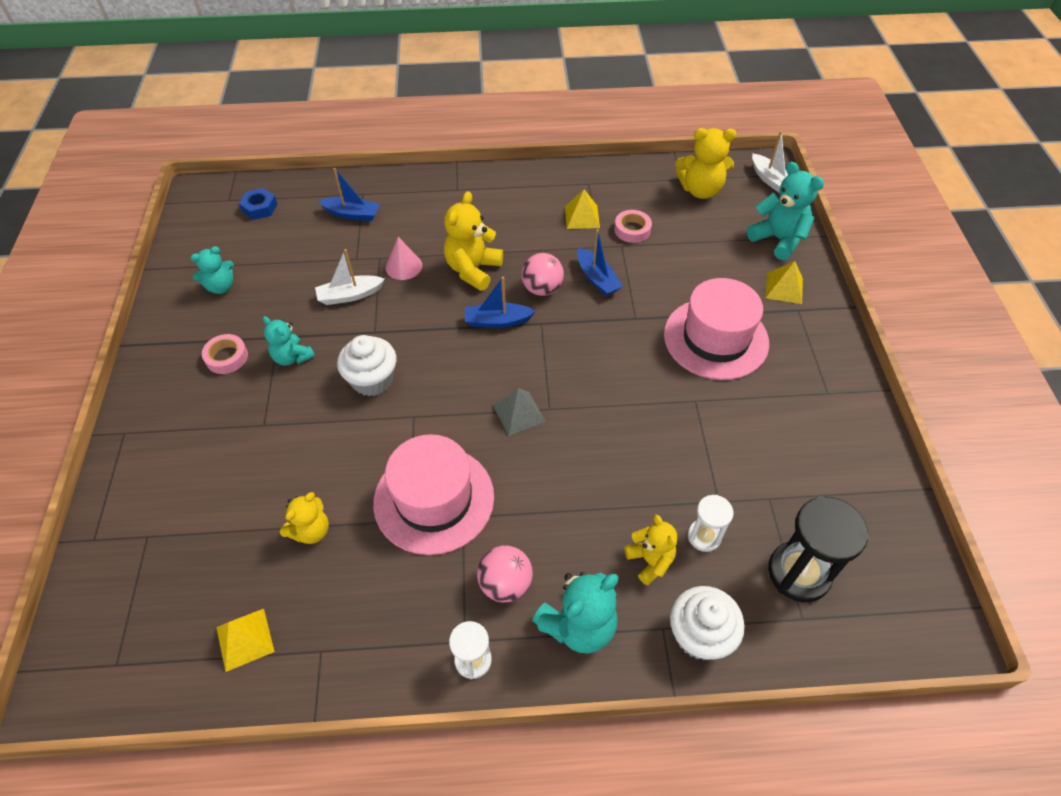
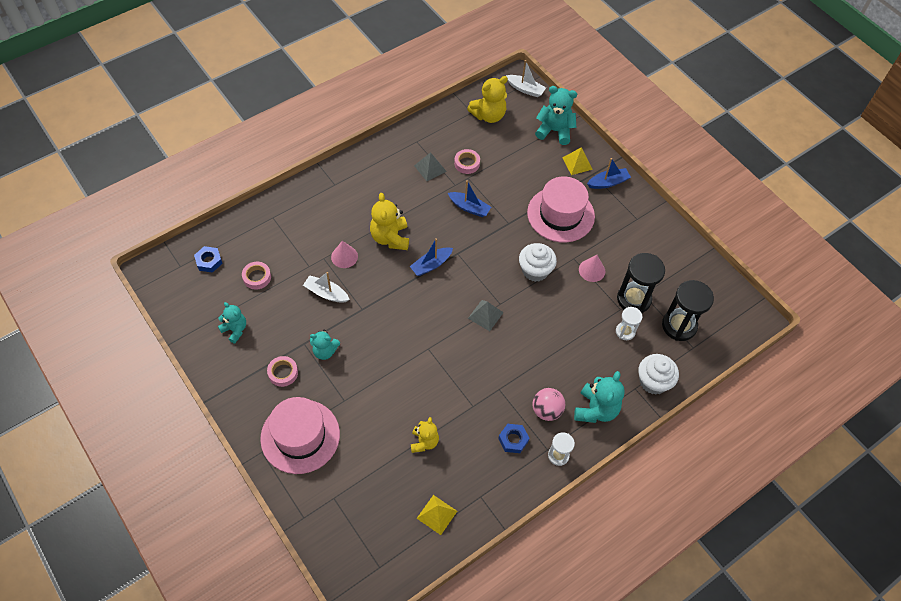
camera: 35 degrees left, 5 degrees up
turquoise teddy bear [191,246,234,294] -> turquoise teddy bear turned 75 degrees counterclockwise [218,302,246,343]
white boat [315,249,385,305] -> white boat turned 75 degrees clockwise [303,272,350,303]
blue boat [318,168,380,221] -> blue boat moved to [587,158,631,189]
white cupcake [337,335,396,396] -> white cupcake moved to [519,243,557,282]
pink hat [373,434,494,555] -> pink hat moved to [260,397,340,474]
pink ball [521,253,564,296] -> none
yellow pyramid [565,189,600,229] -> grey pyramid [414,152,447,181]
yellow teddy bear [625,514,678,586] -> none
none -> pink tape [242,262,271,290]
none -> blue nut [498,424,530,453]
none -> pink cone [579,255,605,282]
none -> black hourglass [617,253,665,313]

